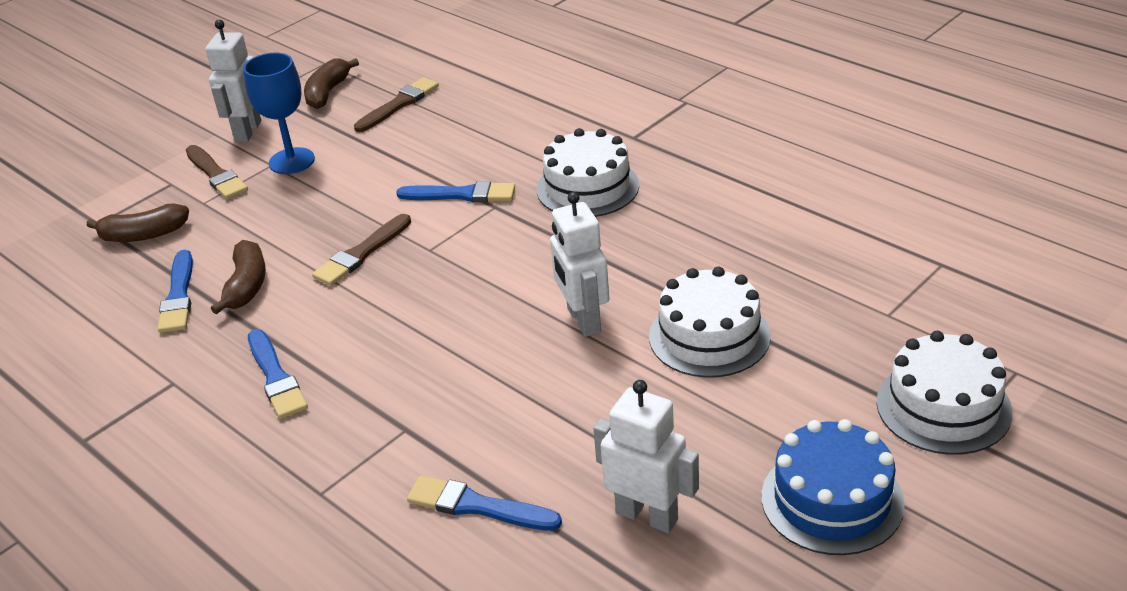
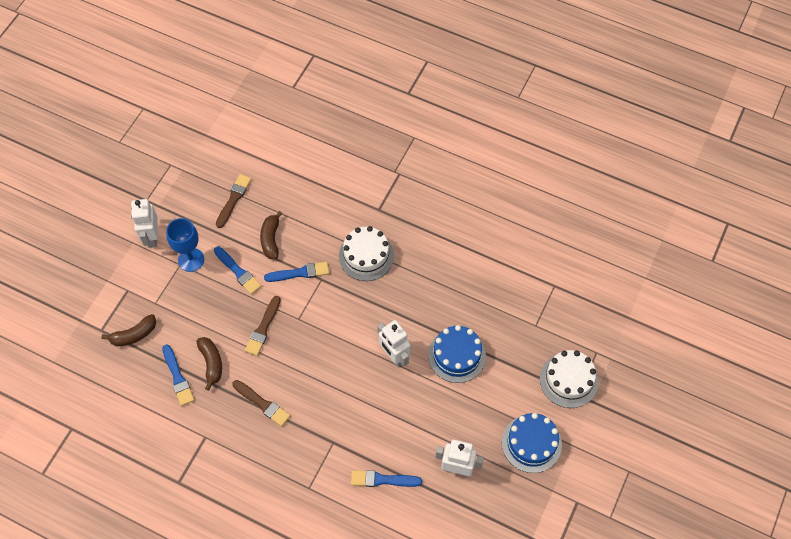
camera: 20 degrees left, 25 degrees up
brown brush [186,145,248,199] -> brown brush moved to [232,380,290,427]
blue brush [248,329,308,419] -> blue brush moved to [214,246,261,294]
brown banana [304,58,359,109] -> brown banana moved to [260,211,283,259]
white cake [649,267,771,378] -> blue cake [428,325,486,383]

